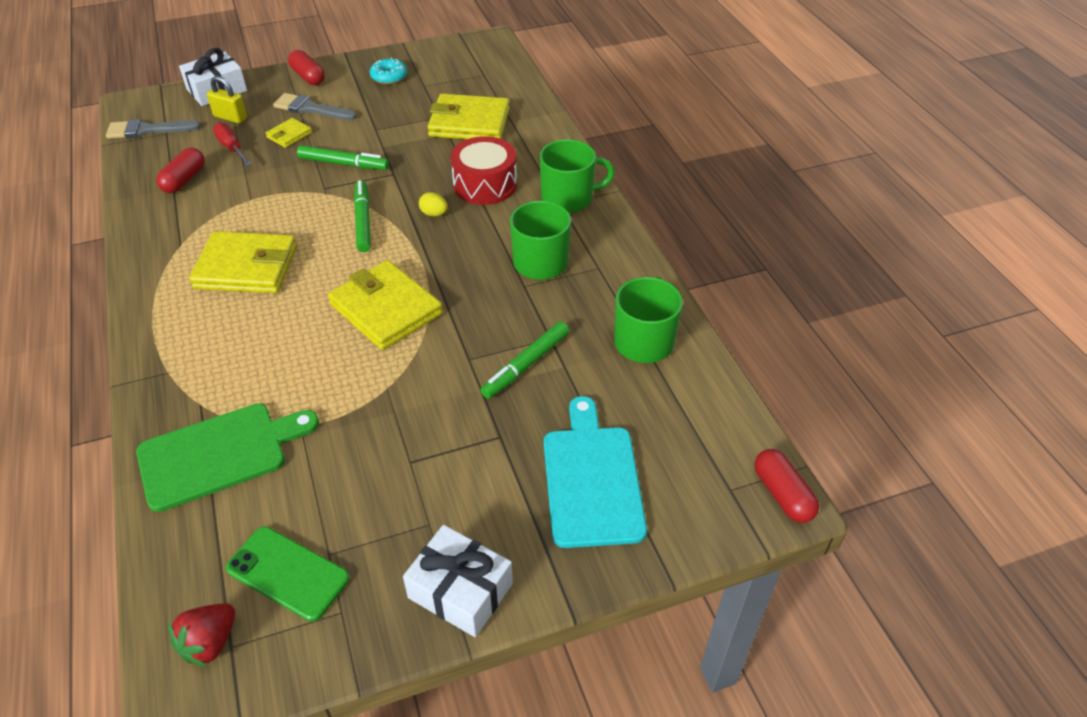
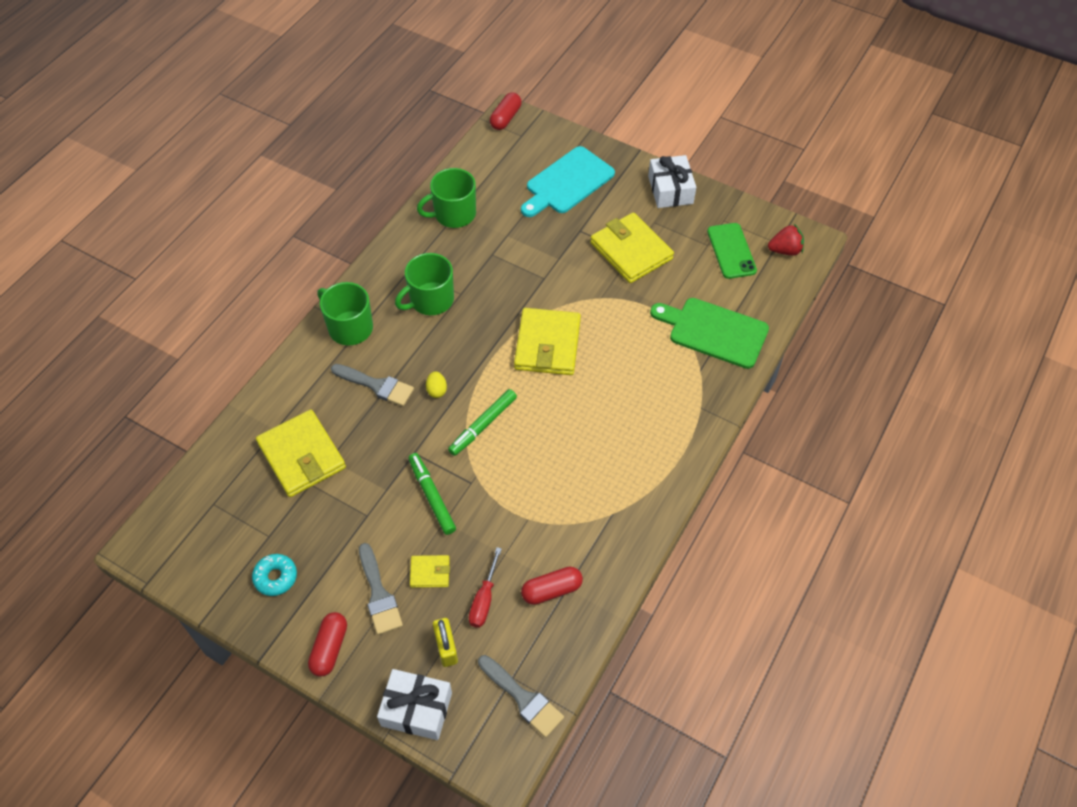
camera: 130 degrees left, 10 degrees up
yellow wallet [189,231,297,293] -> yellow wallet moved to [590,212,674,283]
red drum [451,136,517,205] -> grey brush [331,364,414,406]
green marker [480,322,569,399] -> none

